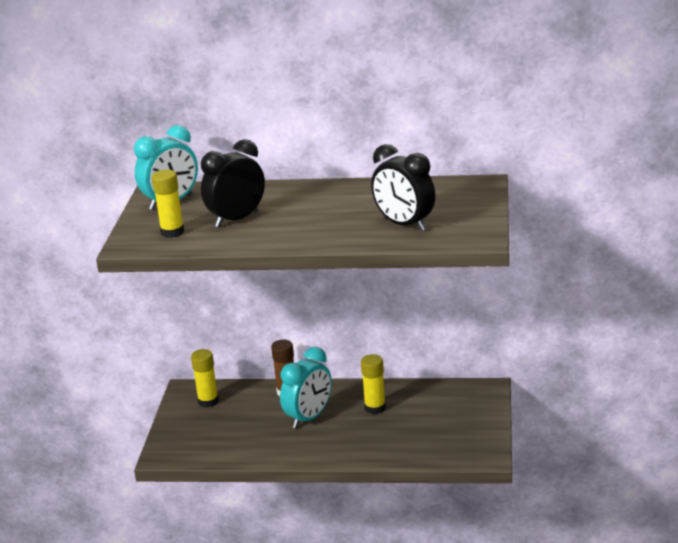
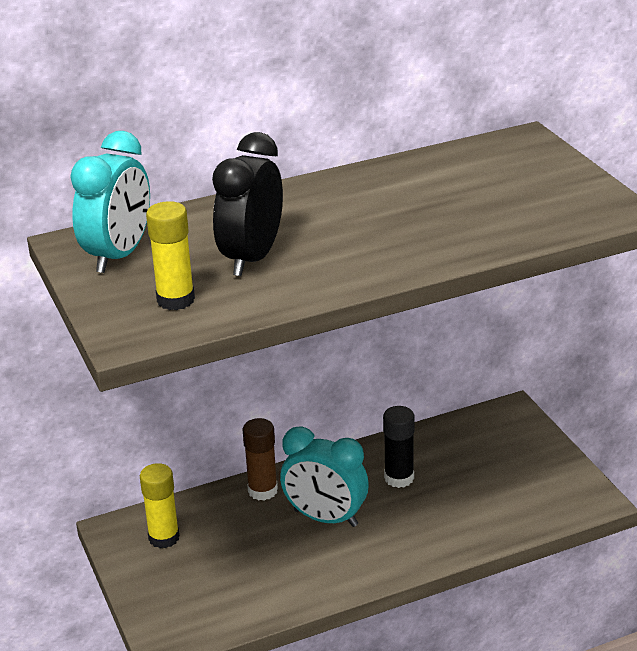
camera: 30 degrees left, 5 degrees up
turquoise clock [280,347,332,429] -> turquoise clock turned 105 degrees clockwise [280,426,369,527]
yellow glue stick [361,354,386,414] -> black glue stick [383,406,415,488]
black clock [371,144,435,231] -> none

